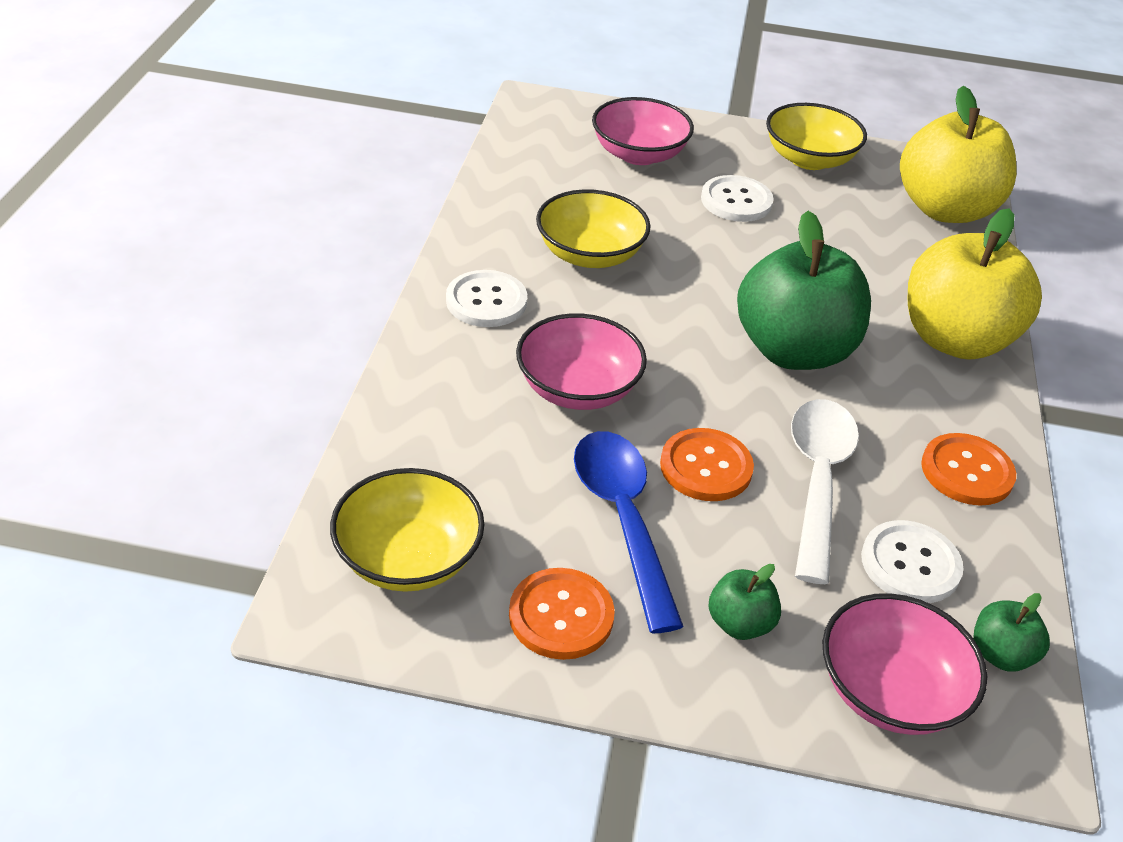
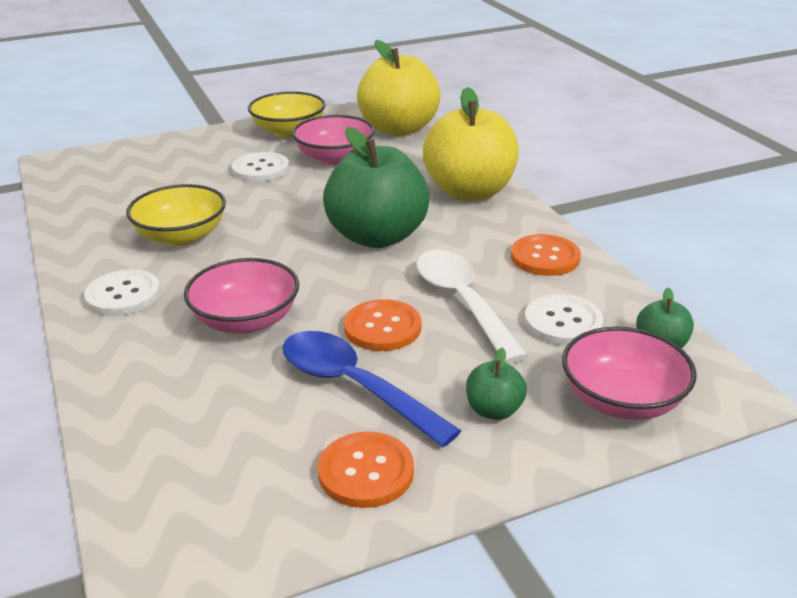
camera: 30 degrees left, 10 degrees down
yellow bowl [330,468,484,592] -> none
pink bowl [592,97,694,165] -> pink bowl moved to [292,115,375,165]

